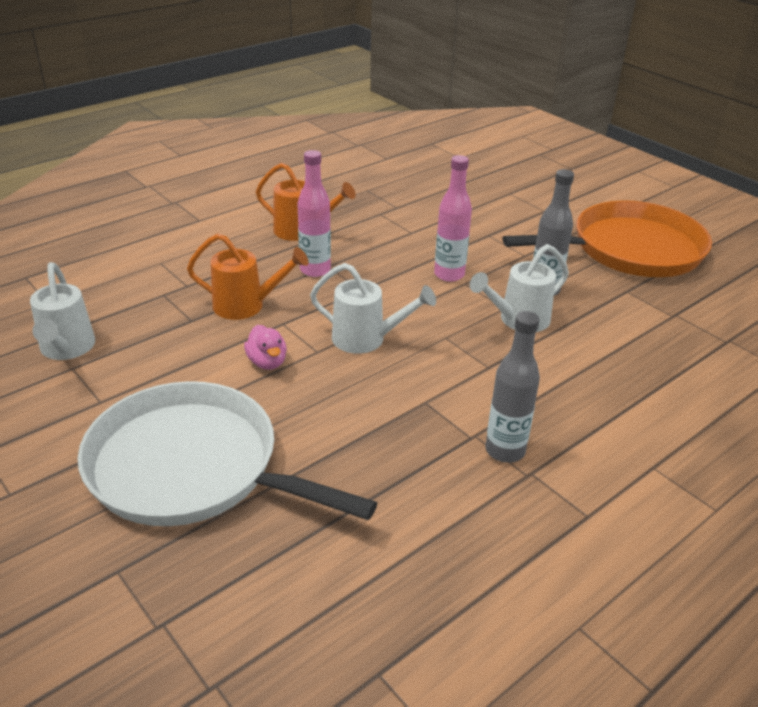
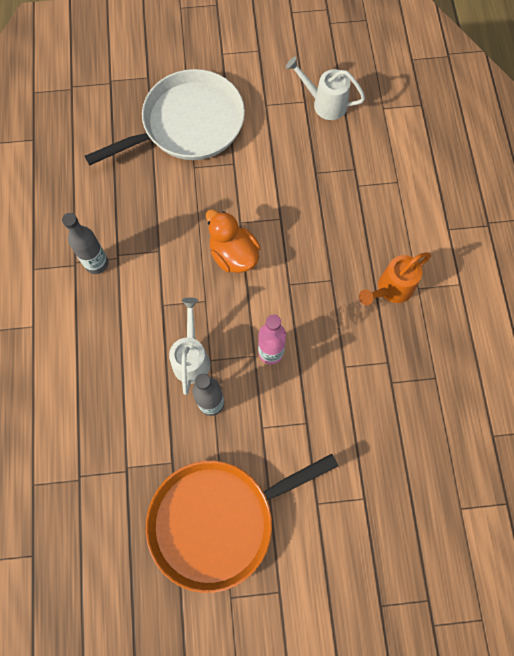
camera: 125 degrees right, 35 degrees up
orange watering can [187,233,309,320] -> none
pink duck [244,325,287,370] -> none
pink bottle [297,150,331,277] -> none
white watering can [310,263,436,354] -> orange duck [206,209,260,273]
orange pan [502,200,712,277] -> orange pan turned 45 degrees clockwise [146,454,338,593]

